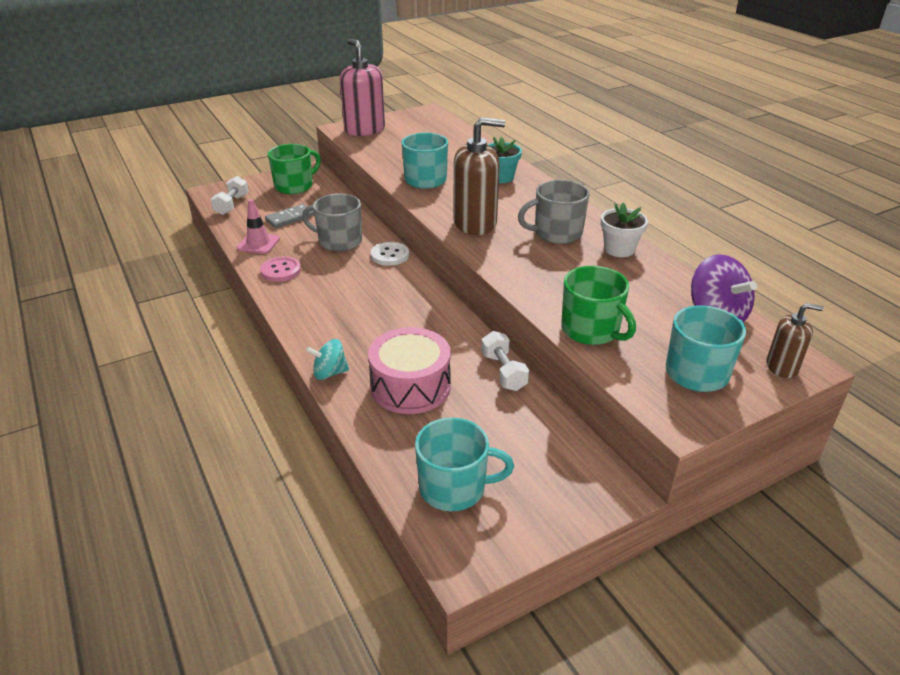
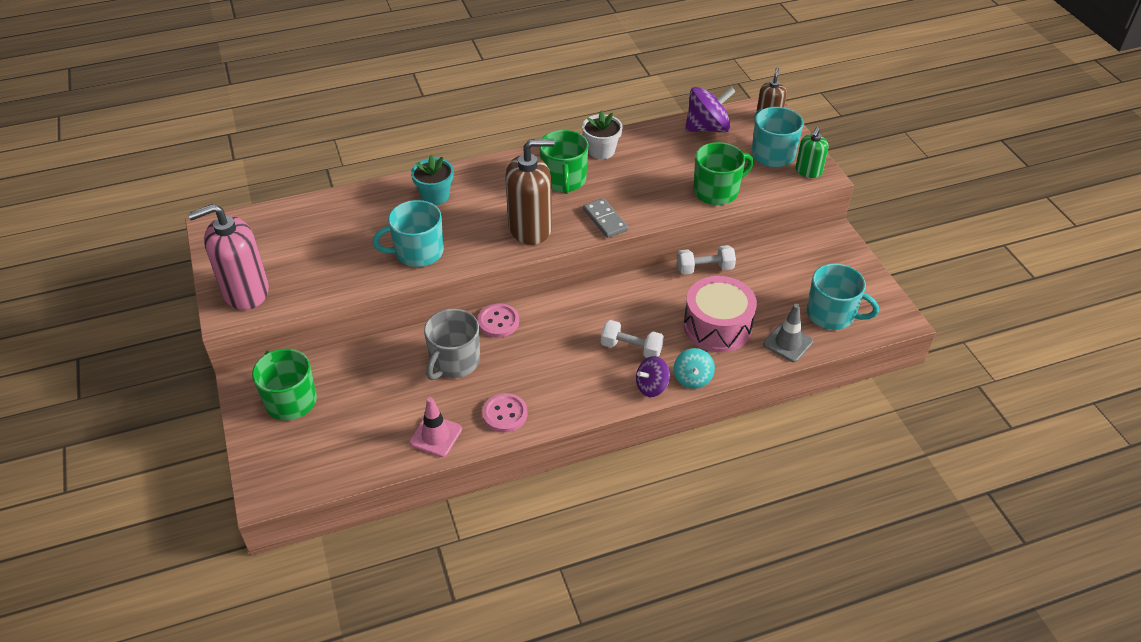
camera: 80 degrees left, 10 degrees up
white dumbbell [211,176,249,215] -> white dumbbell moved to [601,320,664,358]
grey domino [265,204,314,228] -> grey domino moved to [583,198,628,238]
white button [371,242,409,266] -> pink button [478,303,519,338]
turquoise mug [415,417,514,511] -> turquoise mug turned 105 degrees clockwise [807,263,879,330]
brown soap dispenser [454,117,505,235] -> brown soap dispenser turned 75 degrees clockwise [505,139,555,245]
grey mug [518,180,590,244] -> green mug [539,130,589,194]
none -> purple spinning top [636,356,670,397]
none -> grey traffic cone [763,304,813,362]
none -> green soap dispenser [795,127,829,178]

